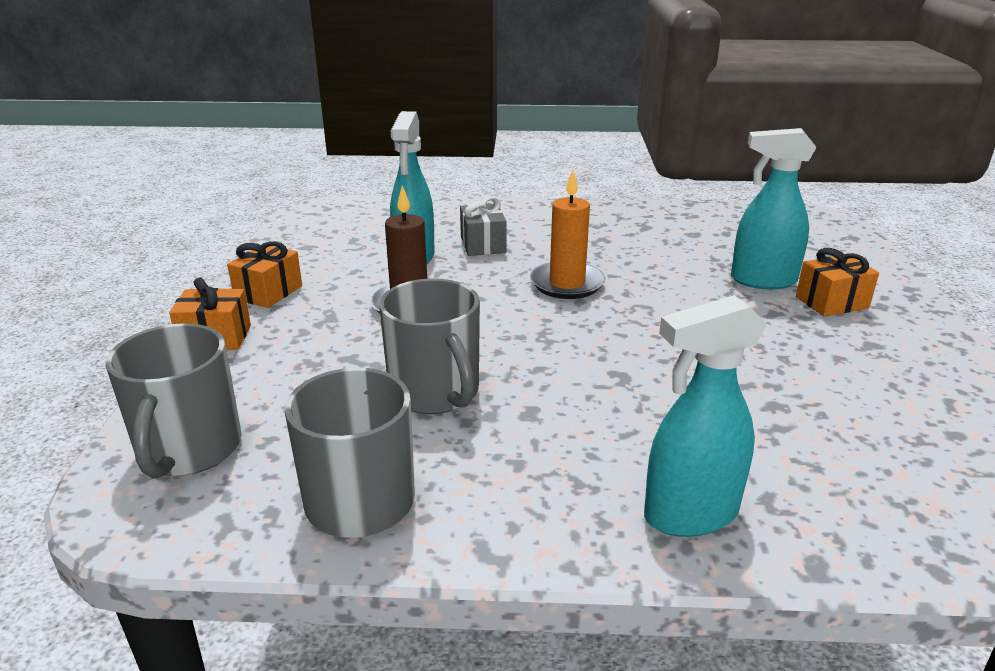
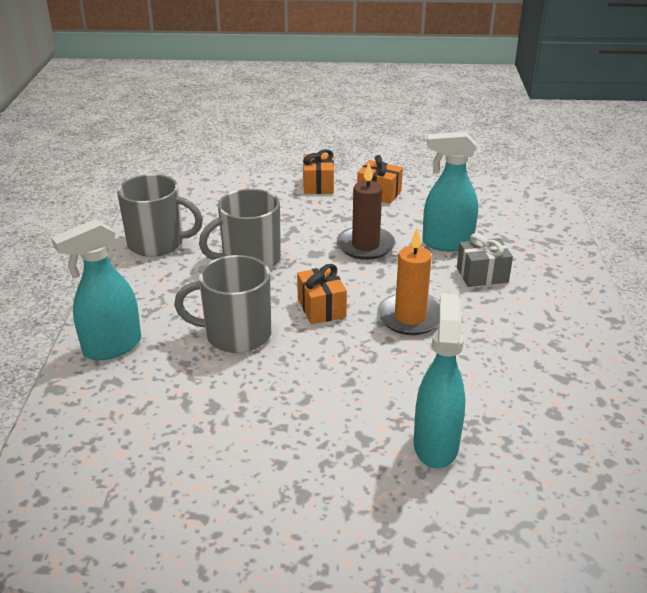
camera: 90 degrees right, 5 degrees up
grey mug [105,323,242,478] -> grey mug moved to [174,255,271,353]
turquoise spray bottle [644,295,767,537] -> turquoise spray bottle turned 105 degrees counterclockwise [51,219,141,360]
orange gift [796,248,879,316] -> orange gift moved to [297,264,347,324]

